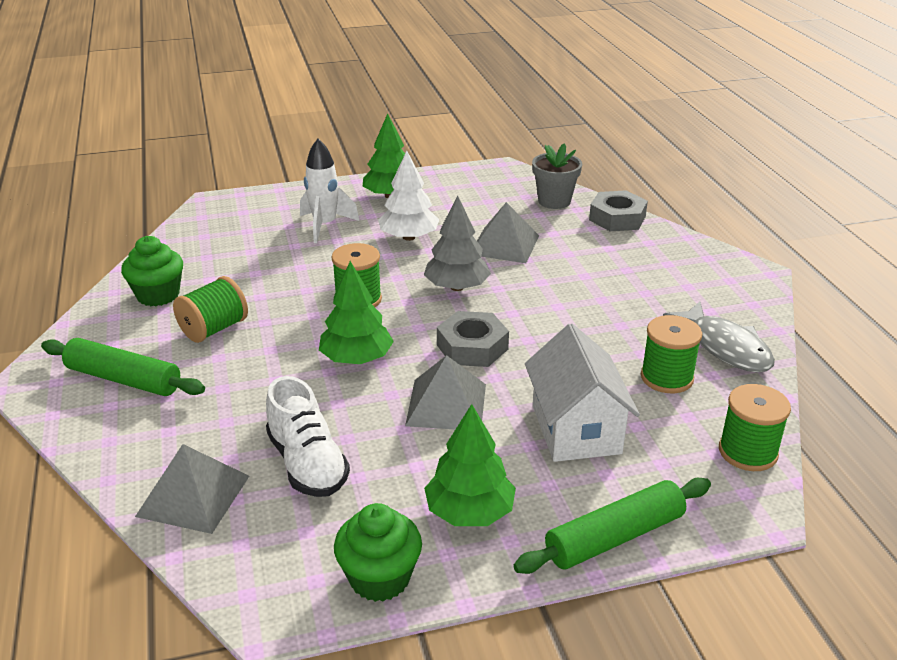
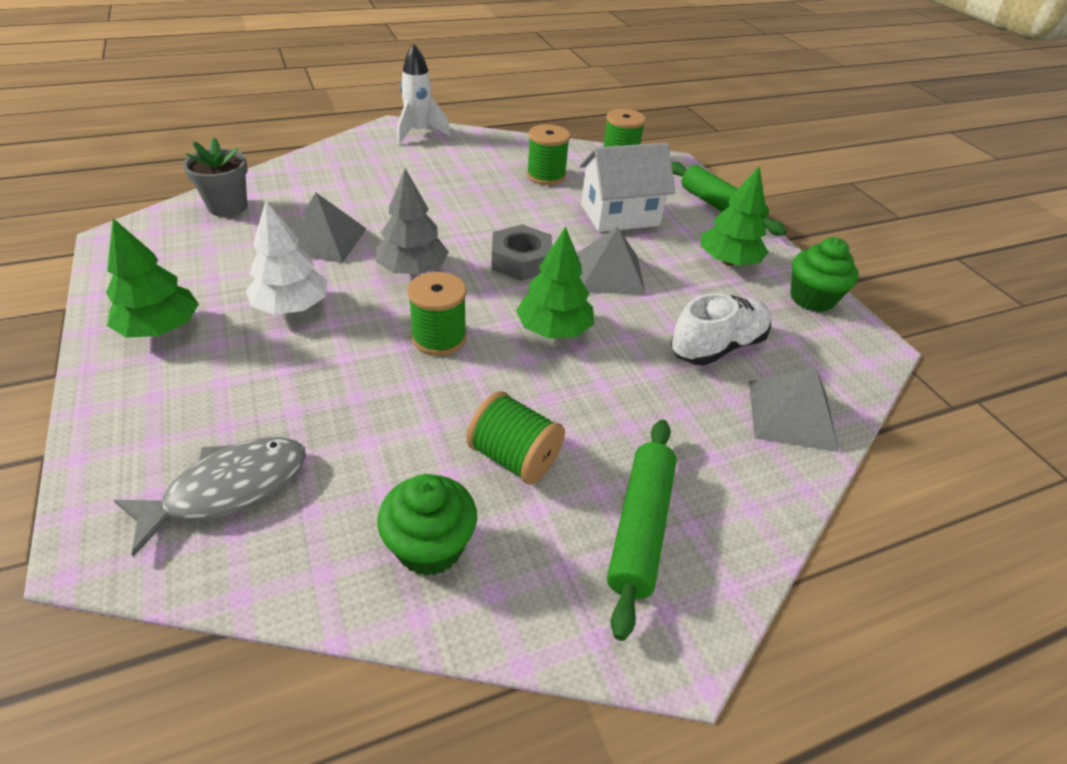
camera: 100 degrees left, 10 degrees up
white rocket [300,139,359,243] -> white rocket moved to [397,44,451,144]
grey nut [589,190,648,231] -> none
grey fish [663,301,775,373] -> grey fish moved to [114,437,306,557]

